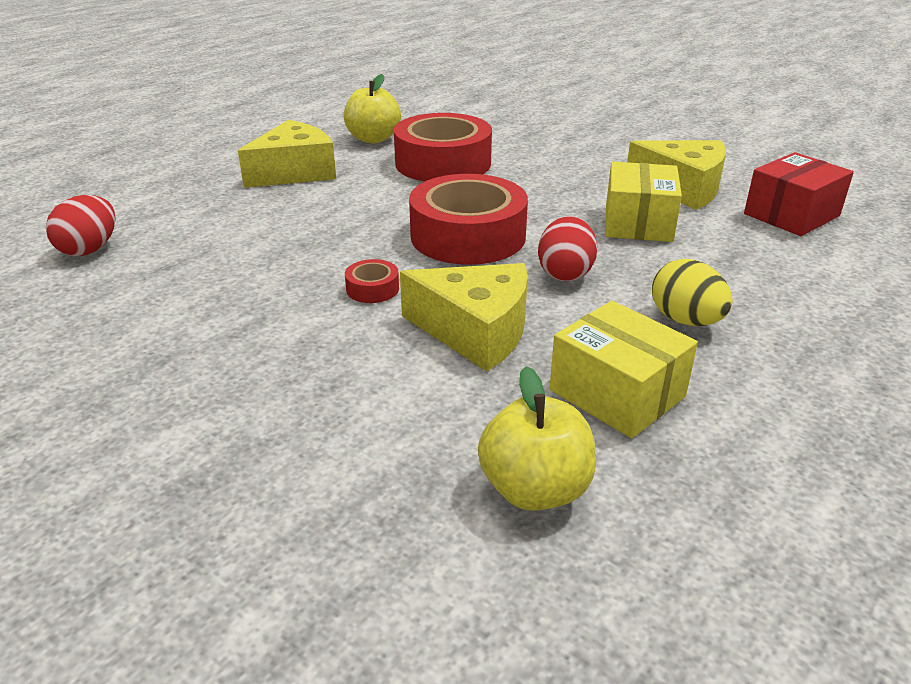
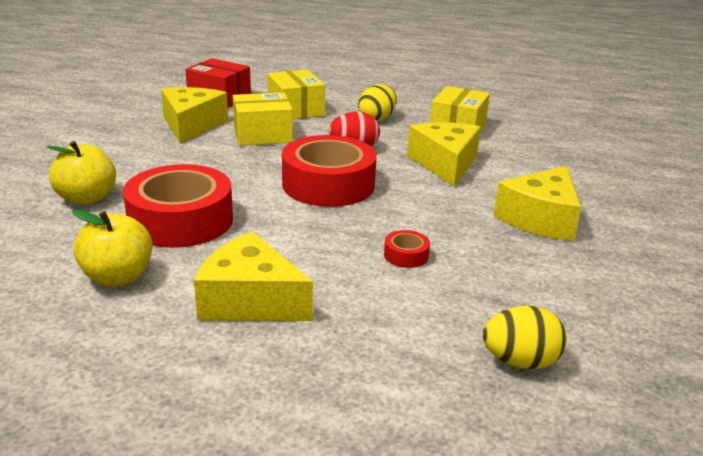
camera: 115 degrees left, 5 degrees down
red egg [46,195,116,256] -> yellow egg [483,306,567,369]
red tape [345,259,399,303] -> red tape moved to [384,230,430,268]
yellow apple [478,366,596,511] -> yellow apple moved to [47,141,116,205]
none -> yellow box [267,69,325,120]
none -> yellow cheese [494,166,581,241]

